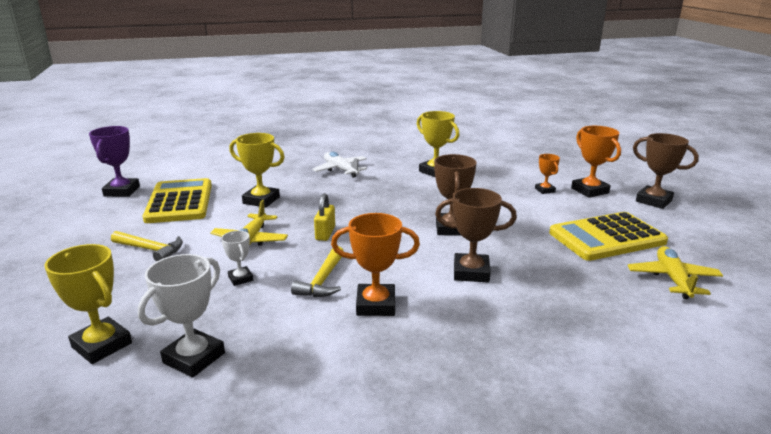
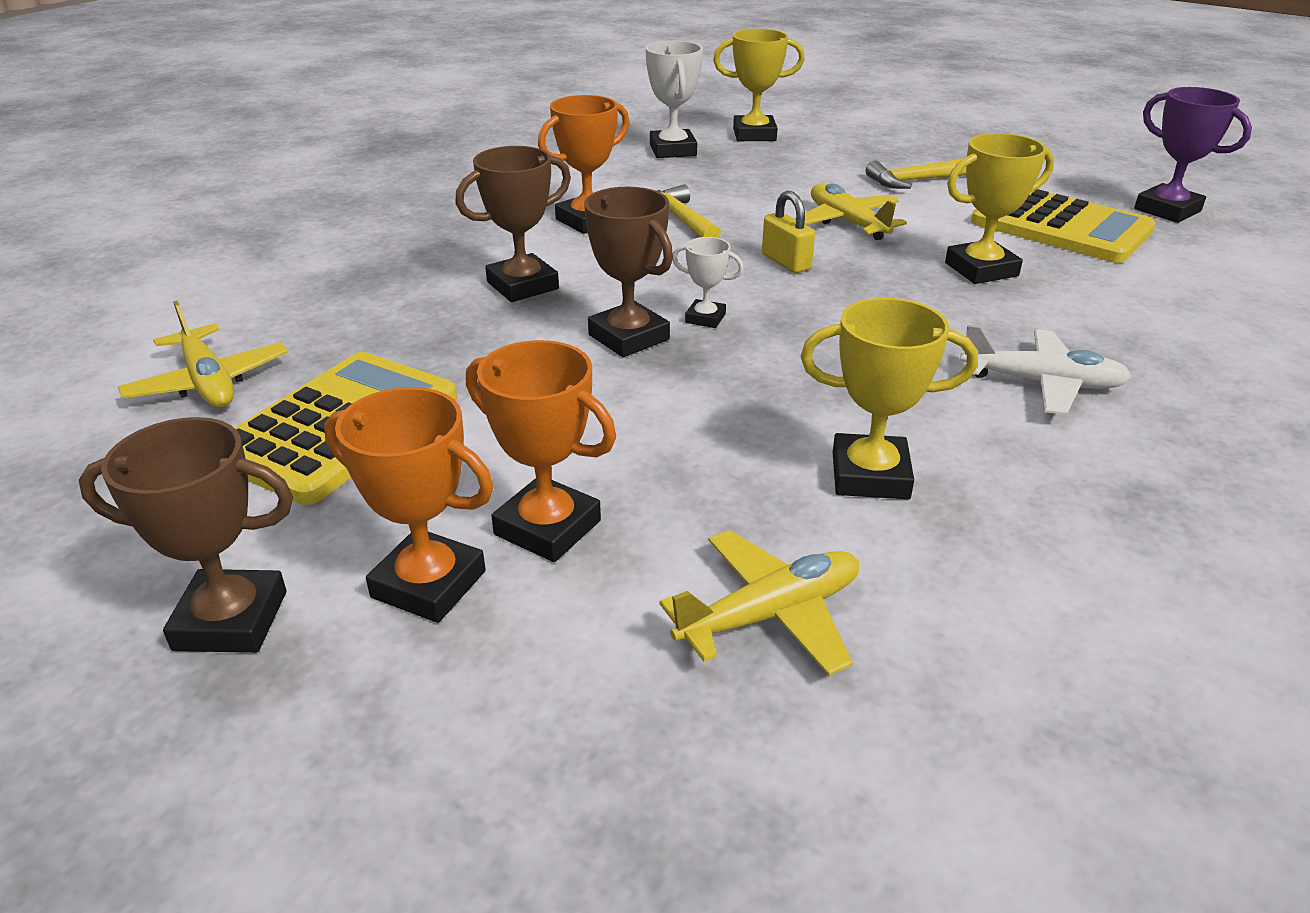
camera: 140 degrees right, 10 degrees up
white trophy [221,231,253,286] -> white trophy moved to [673,237,744,328]
orange trophy [535,154,560,194] -> orange trophy [466,340,616,562], size x1.76
none -> yellow plane [659,530,859,676]

